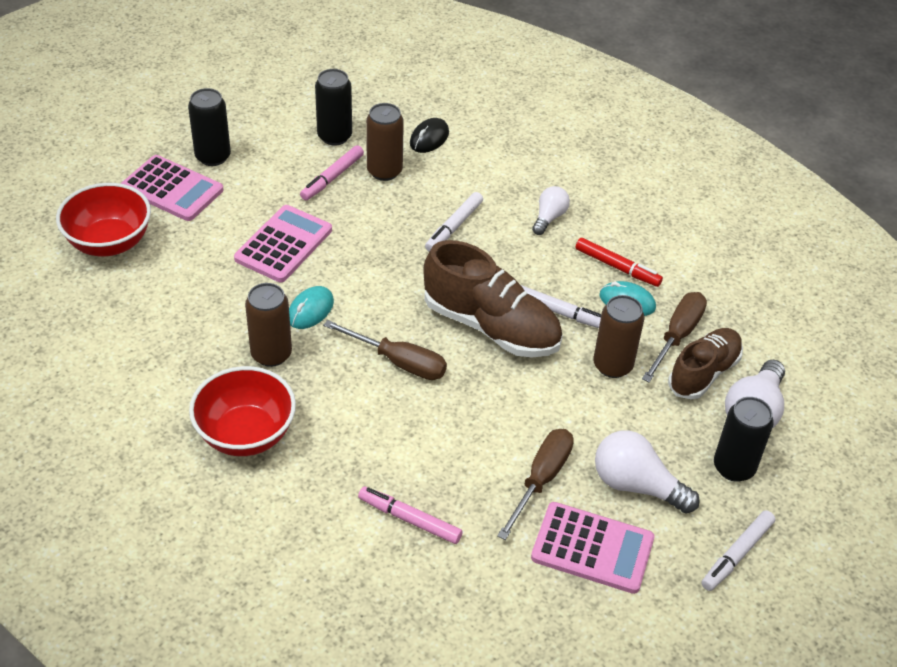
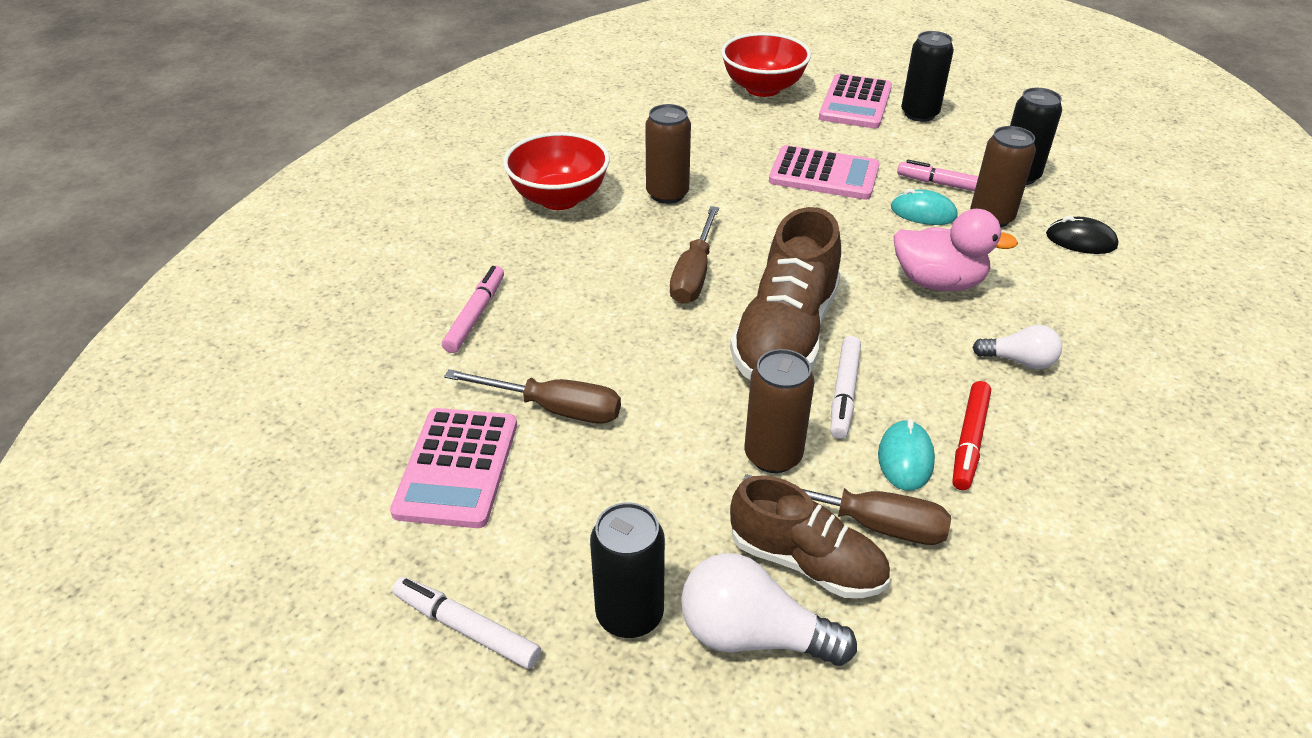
camera: 80 degrees right, 5 degrees down
turquoise mouse [289,286,334,329] -> turquoise mouse moved to [891,188,958,225]
white marker [425,192,483,252] -> pink duck [893,209,1018,291]
white light bulb [595,430,700,514] -> none

